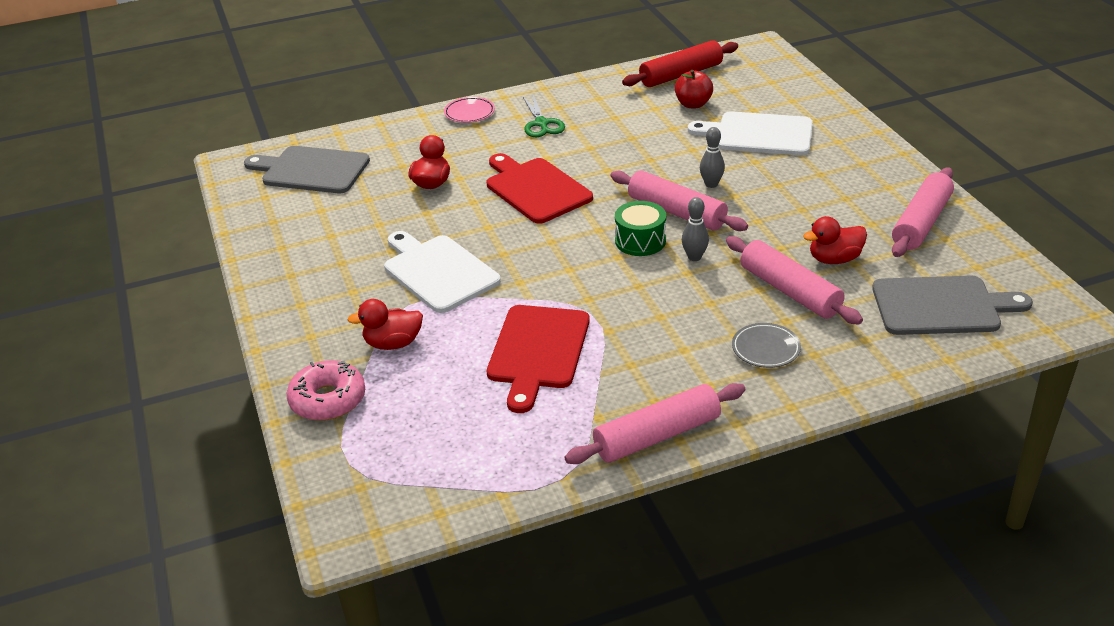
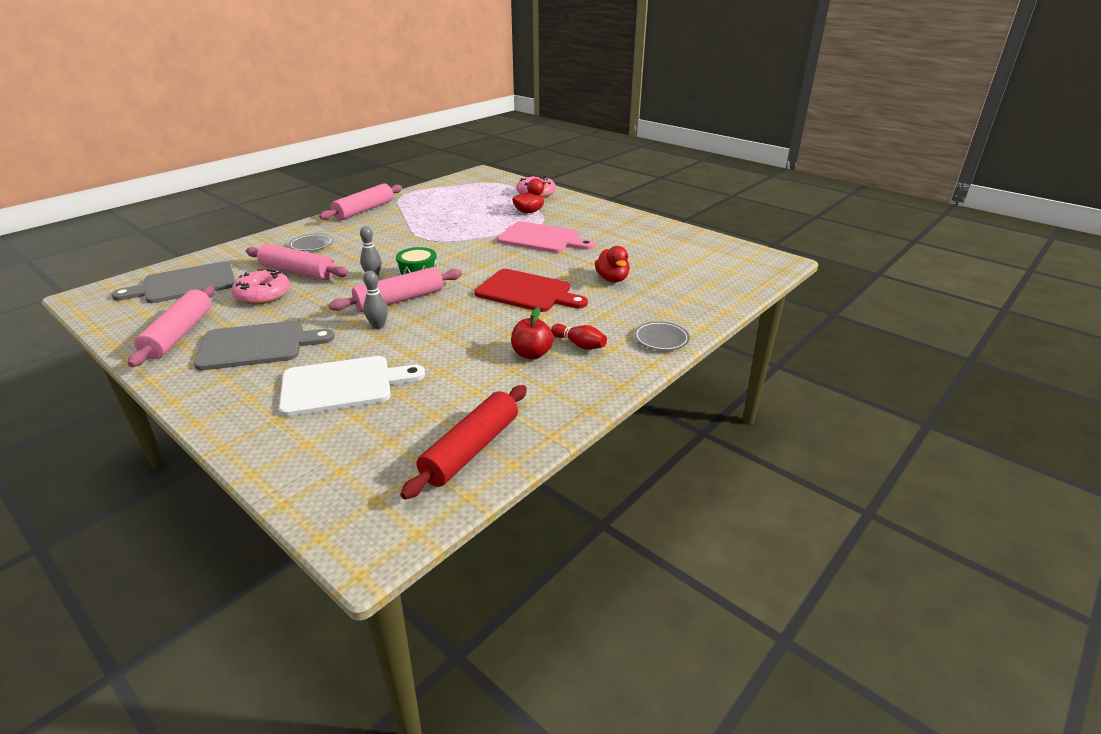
camera: 150 degrees right, 5 degrees down
grey cutting board [244,146,370,193] -> grey cutting board moved to [194,321,335,370]
white cutting board [384,231,501,313] -> pink cutting board [497,221,595,253]
pink plate [444,97,495,123] -> grey plate [634,321,690,350]
red cutting board [487,305,590,413] -> none
green scissors [523,95,565,137] -> red bowling pin [551,324,607,350]
pink rolling pin [611,170,748,231] -> pink rolling pin turned 45 degrees counterclockwise [329,267,462,312]
red apple [675,70,713,109] -> red apple moved to [511,307,554,359]
red duck [803,216,867,264] -> pink donut [232,269,290,305]

